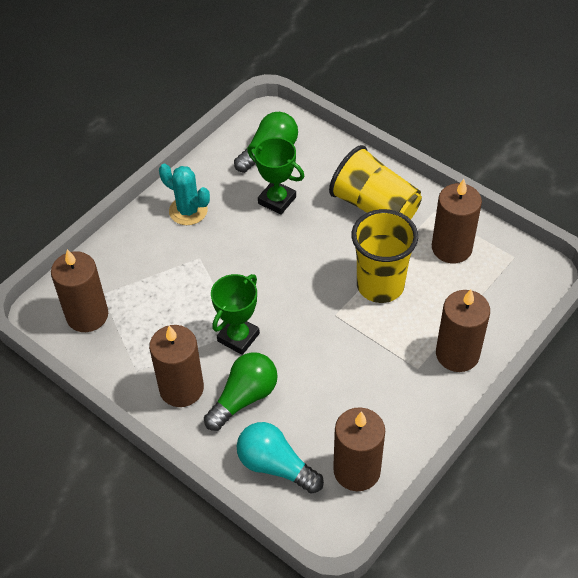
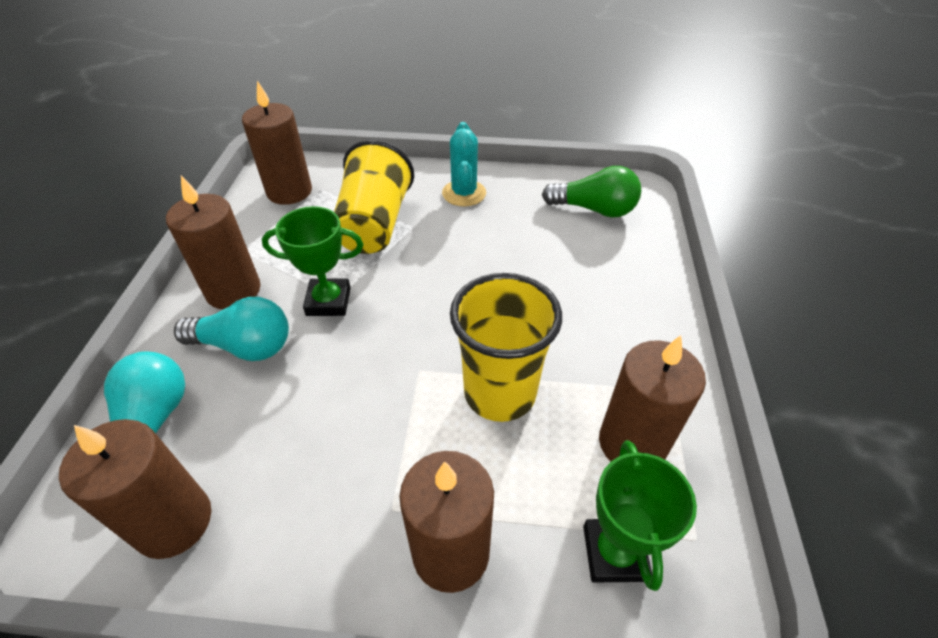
camera: 55 degrees right, 5 degrees down
green light bulb [204,352,278,431] -> turquoise light bulb [174,297,289,361]
green trophy [247,137,304,215] -> green trophy moved to [583,440,697,591]
yellow cup [329,145,422,219] -> yellow cup moved to [334,140,414,254]

